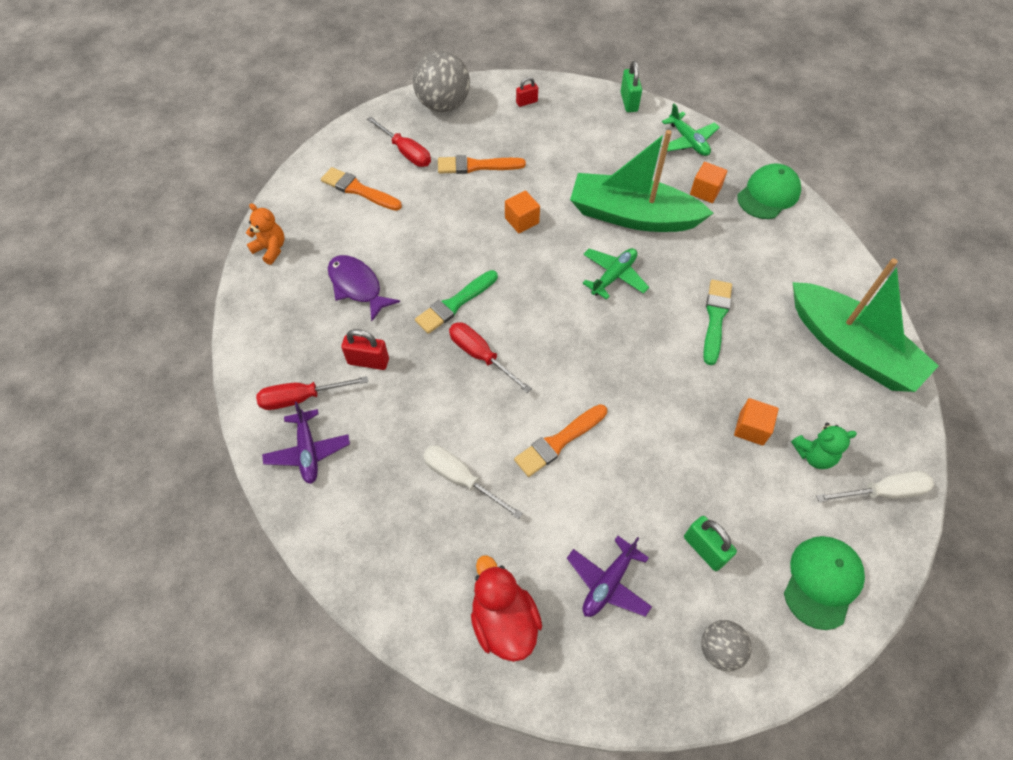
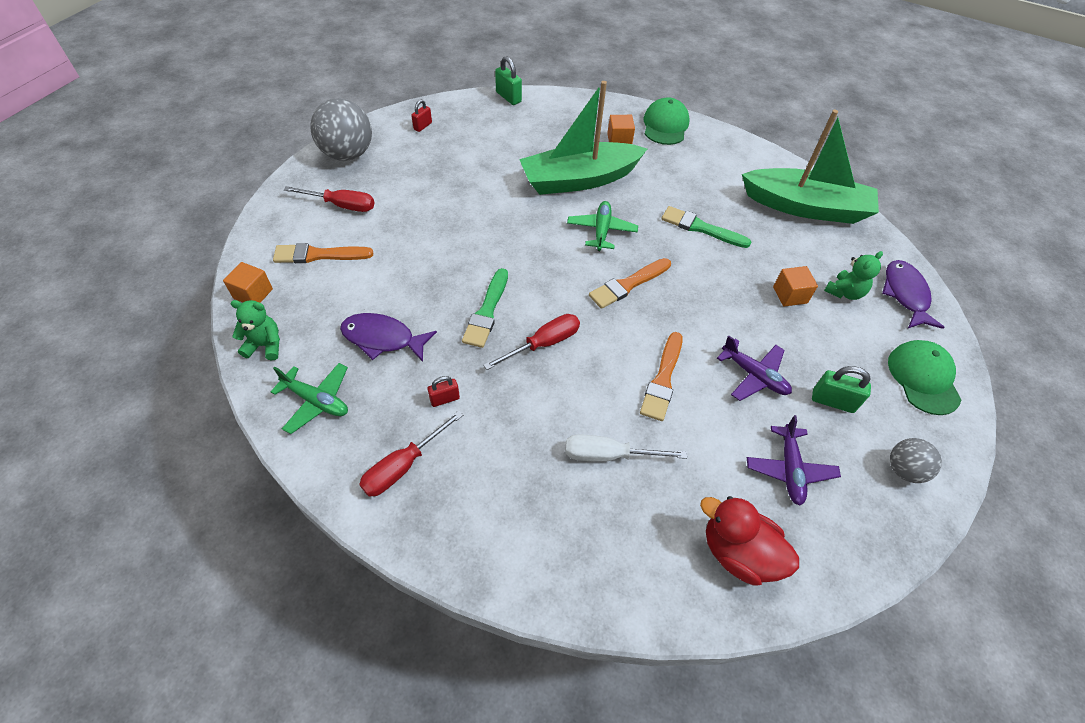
camera: 35 degrees left, 5 degrees down
orange teddy bear [246,203,285,265] -> green teddy bear [231,300,280,361]
purple plane [262,402,350,484] -> purple plane moved to [717,336,792,401]
red padlock [341,329,389,370] -> red padlock [427,376,460,407], size x0.66
orange brush [438,155,526,174] -> orange brush moved to [589,258,671,309]
red screwdriver [449,322,532,393] -> red screwdriver turned 135 degrees clockwise [483,314,580,370]
orange cube [505,190,540,233] -> orange cube moved to [223,262,273,303]
green plane [661,103,720,156] -> green plane moved to [270,363,348,434]
green brush [703,280,732,365] -> green brush turned 45 degrees counterclockwise [662,206,751,248]
white screwdriver [816,471,934,502] -> purple fish [882,260,945,329]

